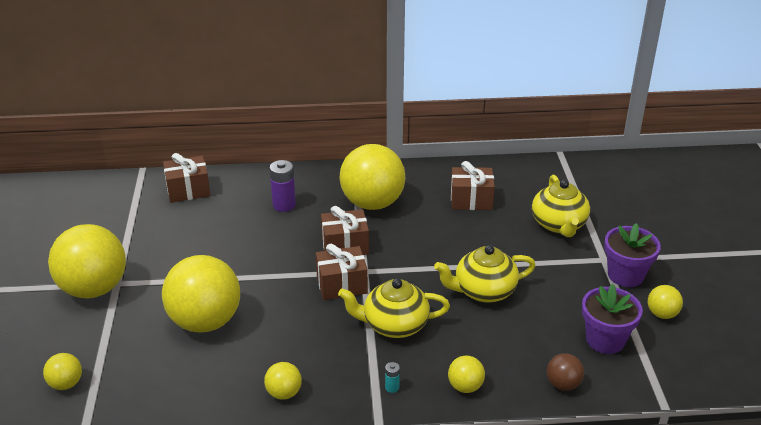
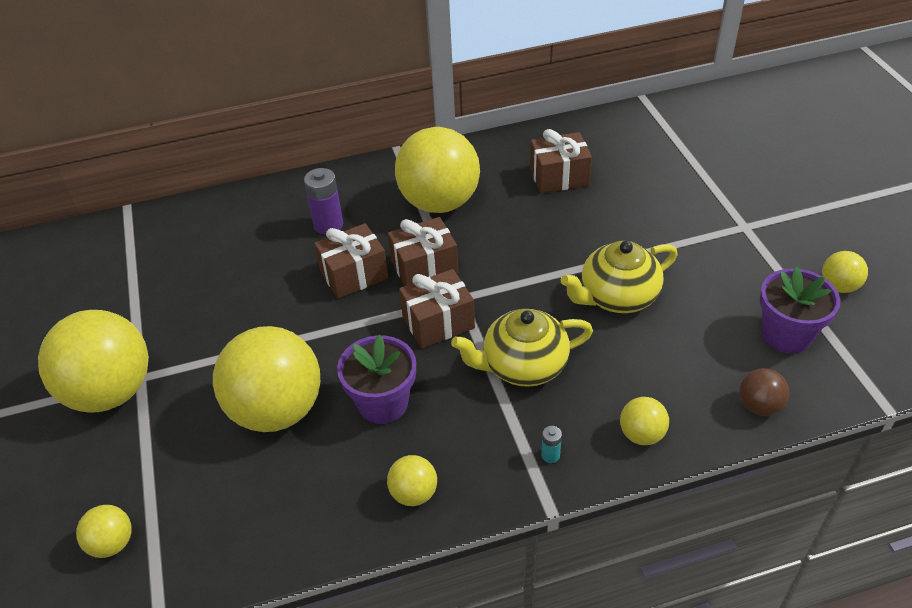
camera: 10 degrees left, 10 degrees up
brown gift [163,153,210,203] -> brown gift moved to [314,223,388,299]
yellow teapot [532,175,590,237] -> none
purple flower pot [604,223,661,287] -> purple flower pot moved to [337,334,416,424]

